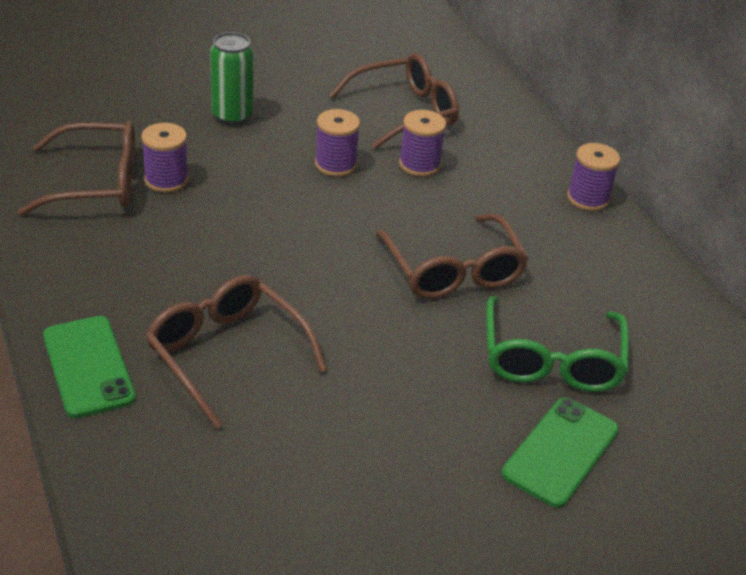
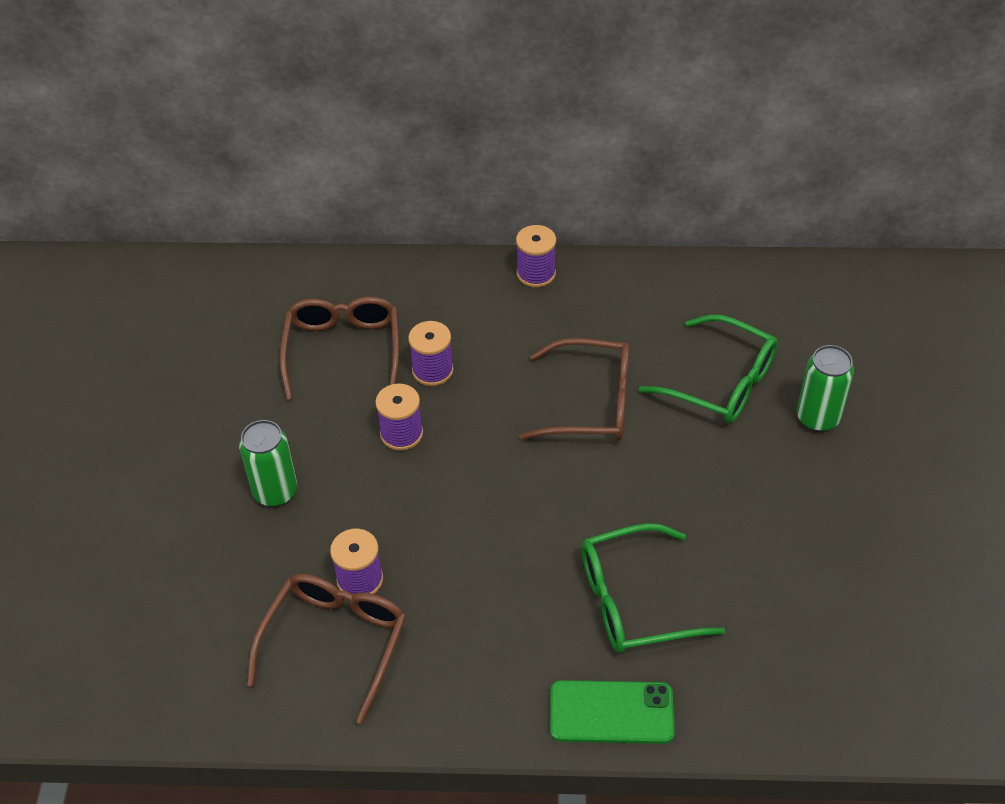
camera: 60 degrees left, 10 degrees up
brown glasses [145,275,327,429] -> green glasses [582,523,725,653]
green phone [502,397,619,508] -> green can [797,345,854,432]

